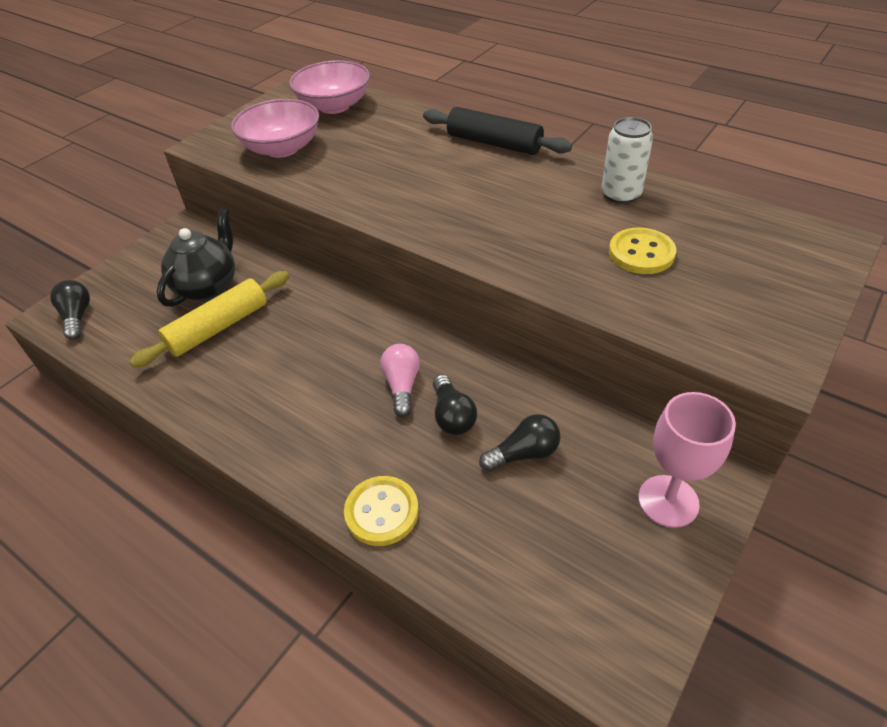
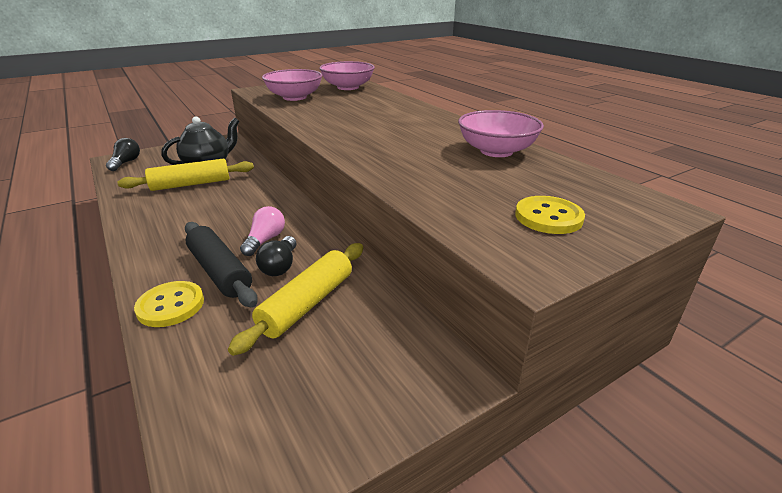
camera: 20 degrees right, 15 degrees down
black rolling pin [423,107,572,155] -> black rolling pin moved to [185,222,258,307]
black light bulb [479,414,560,471] -> yellow rolling pin [228,243,363,356]
white can [602,117,653,204] -> pink bowl [458,110,544,157]
yellow button [609,227,676,274] -> yellow button moved to [515,196,585,234]
pink goblet [638,392,736,528] -> none

